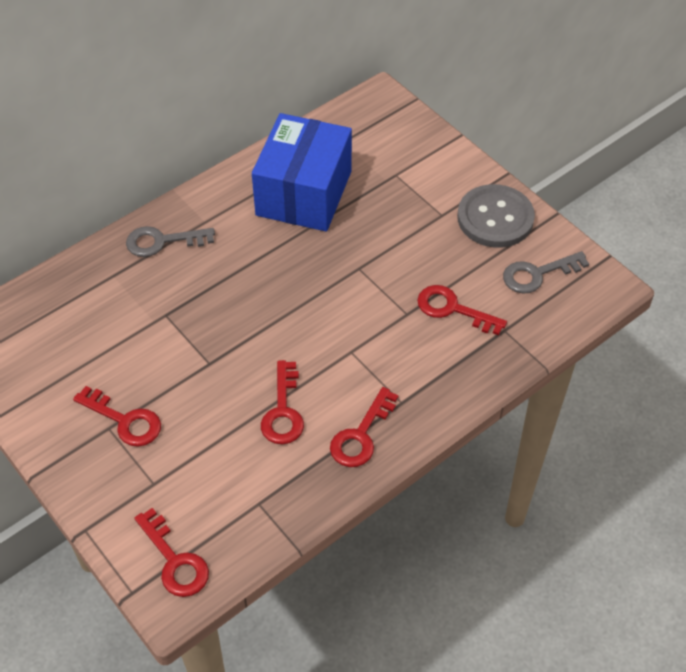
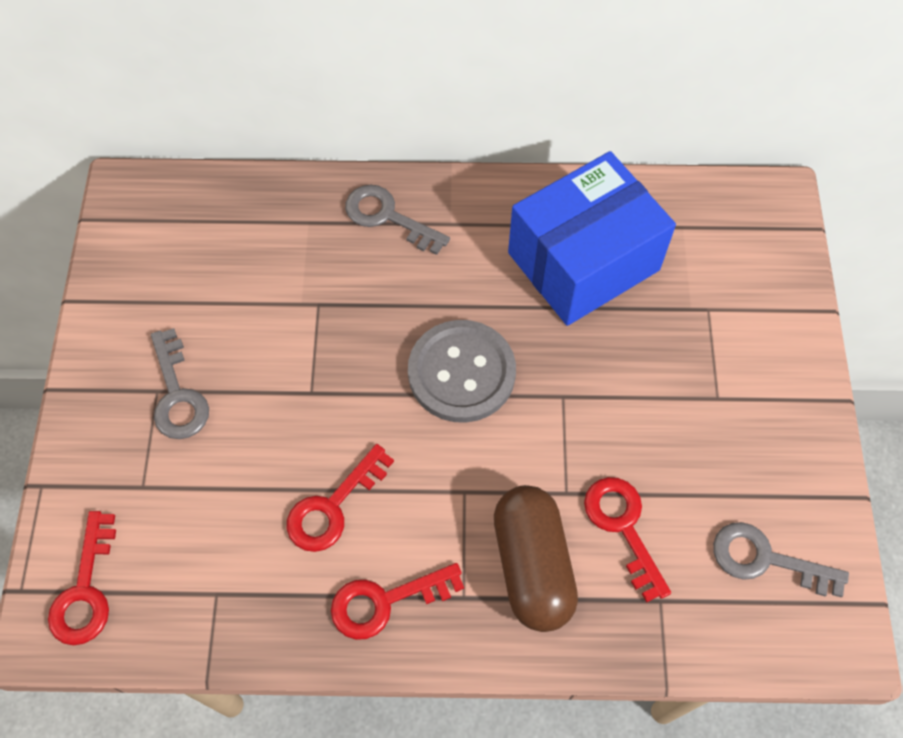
camera: 40 degrees right, 10 degrees up
red key [73,386,161,447] -> grey key [151,328,209,439]
grey button [457,184,535,248] -> grey button moved to [408,320,516,423]
none -> brown capsule [494,485,578,632]

